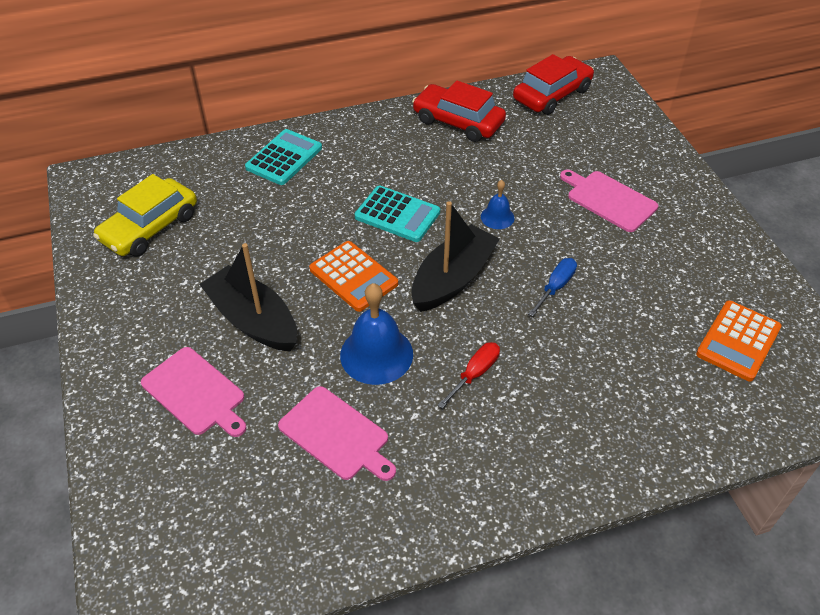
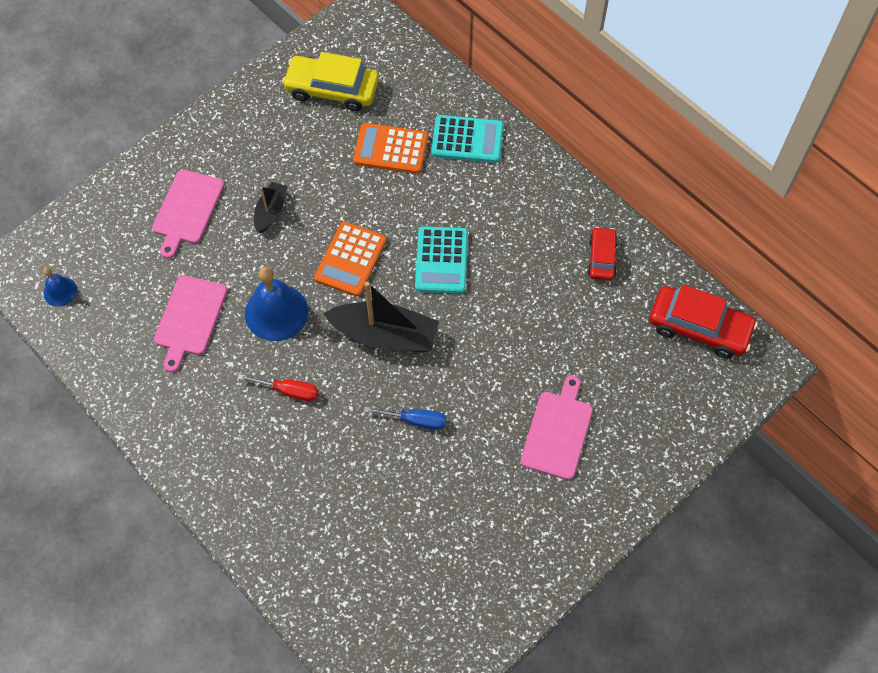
camera: 65 degrees right, 15 degrees up
black boat [199,243,297,352] -> black boat [254,182,288,233], size x0.54
red car [412,81,506,142] -> red car [587,227,618,281], size x0.58
blue bell [481,180,515,229] -> blue bell moved to [43,267,77,307]
orange calculator [696,300,782,381] -> orange calculator moved to [353,123,428,174]

